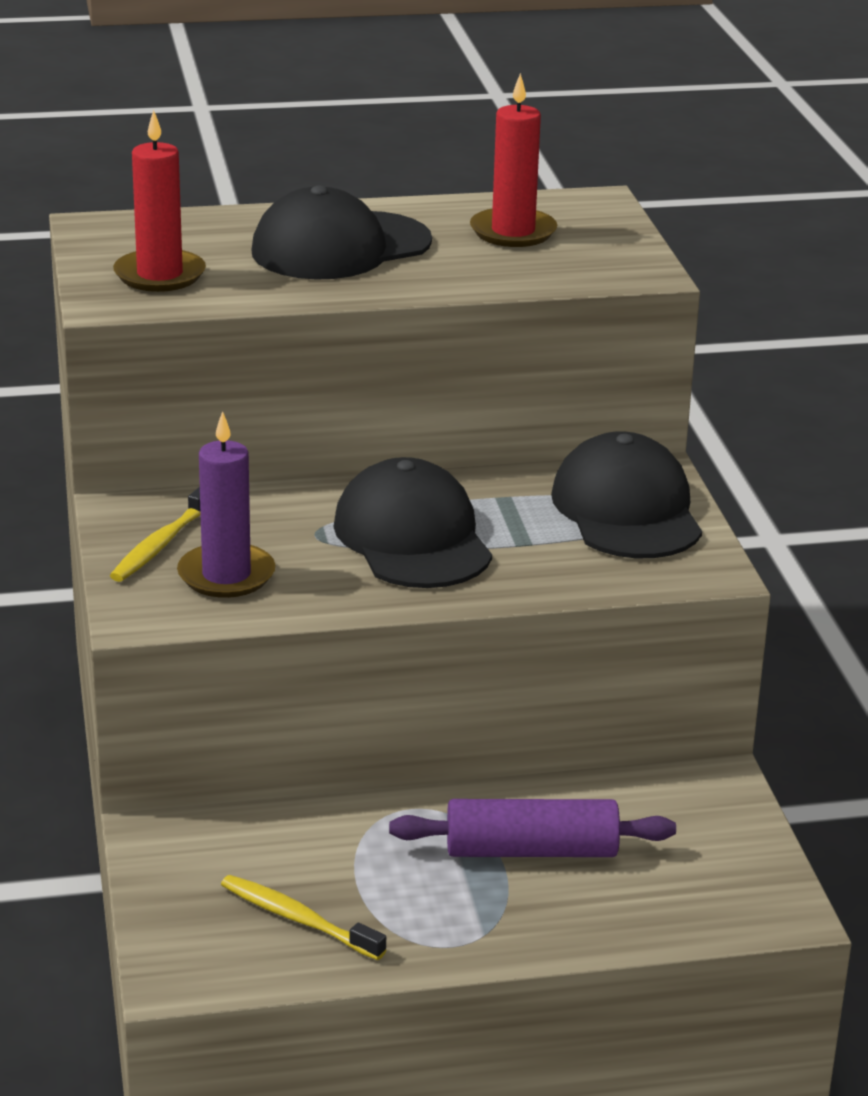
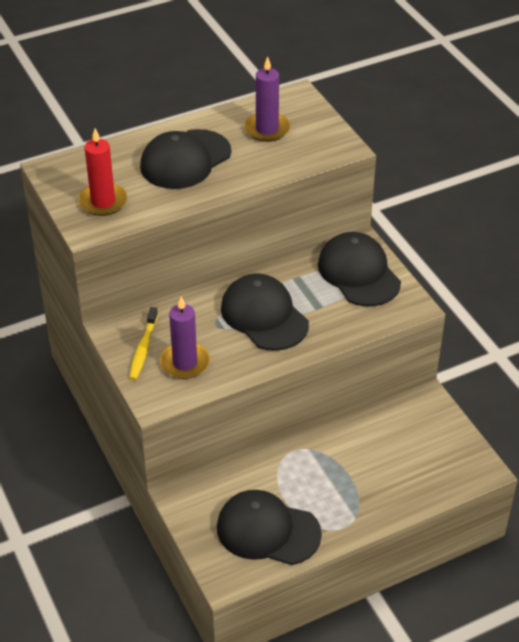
camera: 15 degrees left, 15 degrees up
yellow toothbrush [221,875,386,960] -> black cap [217,490,322,565]
purple rolling pin [389,799,676,857] -> none
red candle [470,73,557,247] -> purple candle [244,56,290,142]

